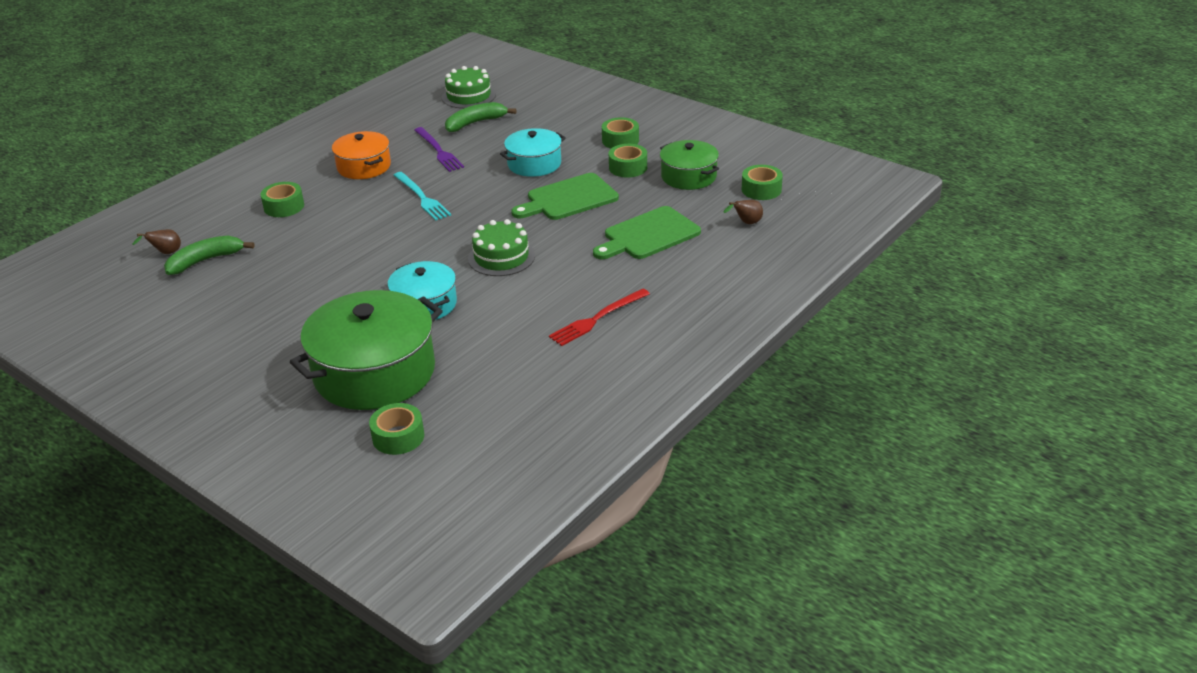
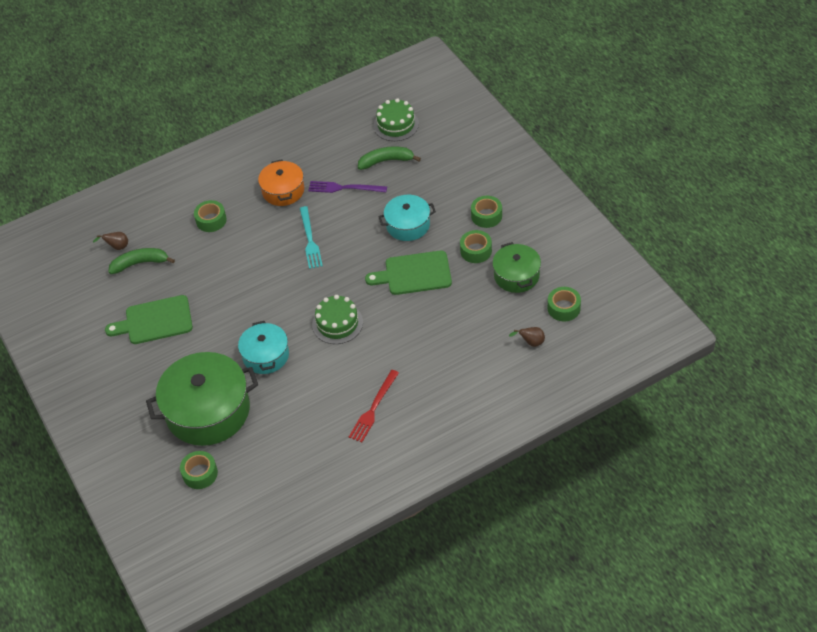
camera: 25 degrees right, 15 degrees up
purple fork [414,127,464,172] -> purple fork turned 105 degrees clockwise [308,181,387,193]
red fork [549,289,650,346] -> red fork turned 45 degrees counterclockwise [349,370,399,443]
green cutting board [593,206,701,259] -> green cutting board moved to [105,295,193,344]

